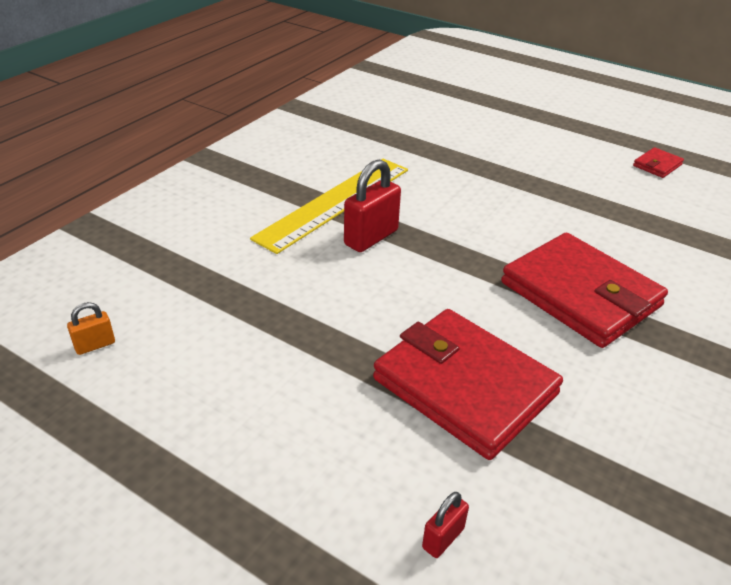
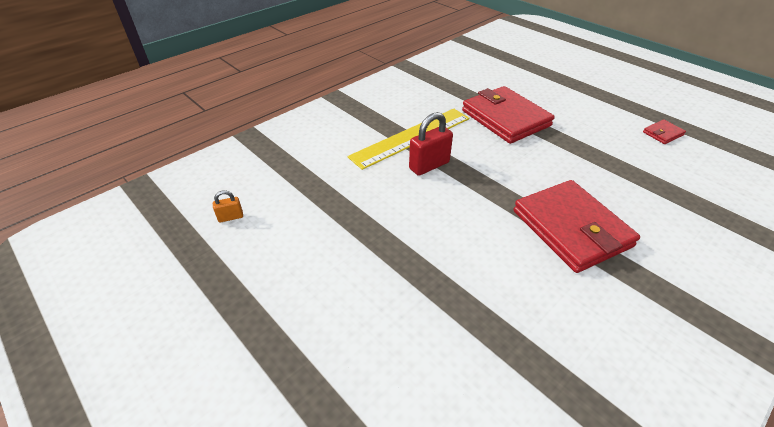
camera: 15 degrees right, 5 degrees up
red wallet [373,309,563,460] -> red wallet moved to [462,86,555,144]
red padlock [422,492,469,558] -> none

